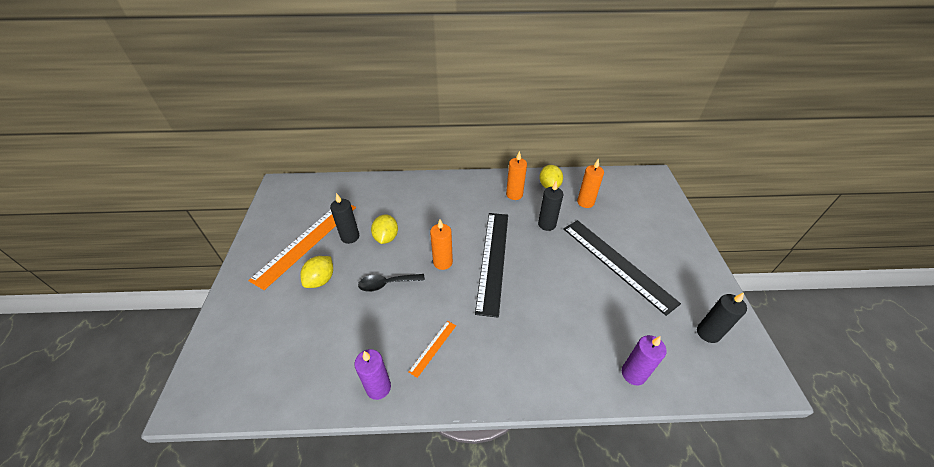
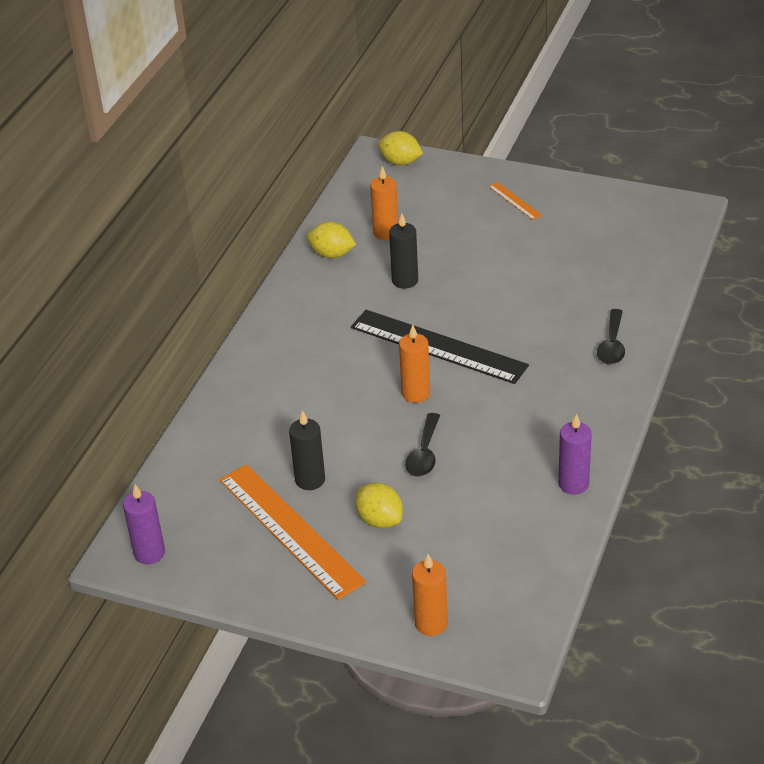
camera: 65 degrees left, 5 degrees down
yellow lemon [371,214,398,244] -> yellow lemon moved to [378,131,423,166]
orange ruler [409,321,456,378] -> orange ruler moved to [488,182,543,220]
orange candle [506,151,527,200] -> orange candle moved to [412,554,448,636]
black ruler [563,220,681,316] -> none
purple candle [622,335,667,385] -> purple candle moved to [123,484,165,564]
black candle [697,293,747,343] -> none
none -> black spoon [597,309,625,365]

